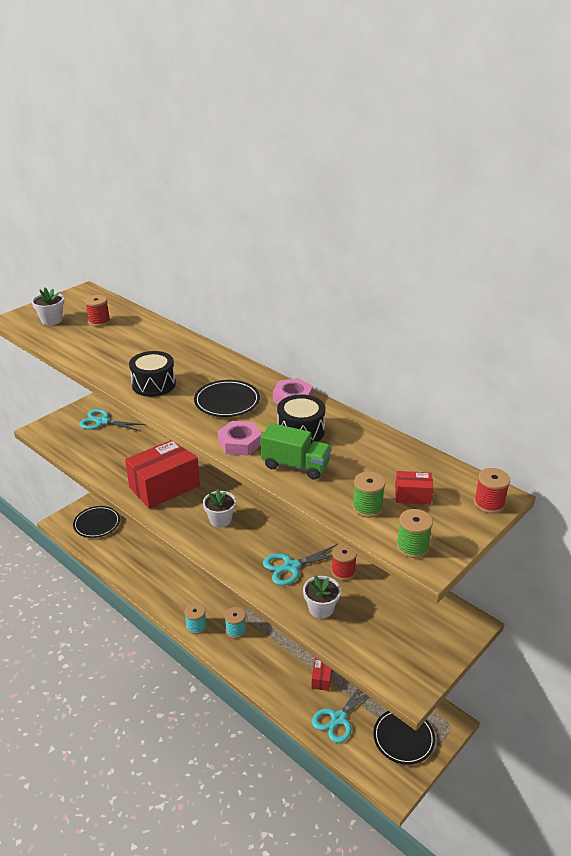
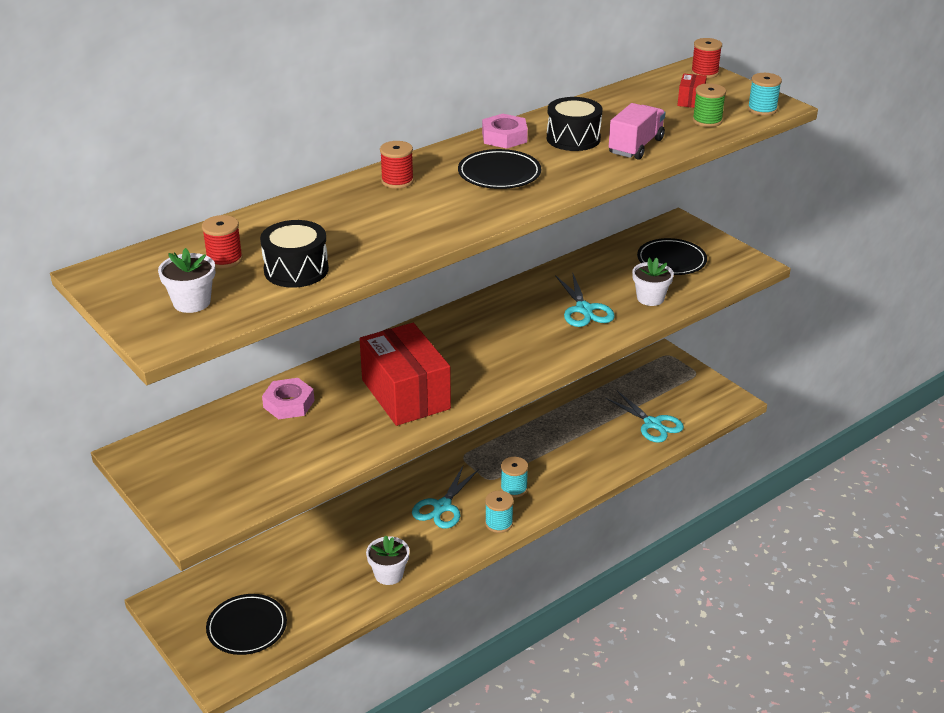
camera: 80 degrees left, 0 degrees up
turquoise scissors [79,409,145,431] -> turquoise scissors moved to [412,466,479,528]
black drum [129,351,176,397] -> black drum moved to [260,220,329,288]
white flower pot [203,489,236,528] -> white flower pot moved to [366,535,410,585]
pink nut [218,421,262,456] -> pink nut moved to [262,378,315,419]
green truck [260,423,331,480] -> pink truck [609,103,666,160]
red box [311,658,332,691] -> none
red spool [331,544,357,581] -> red spool moved to [380,141,414,189]
black plate [373,711,435,765] -> black plate moved to [637,238,707,275]
green spool [396,509,433,558] -> turquoise spool [748,73,782,116]

